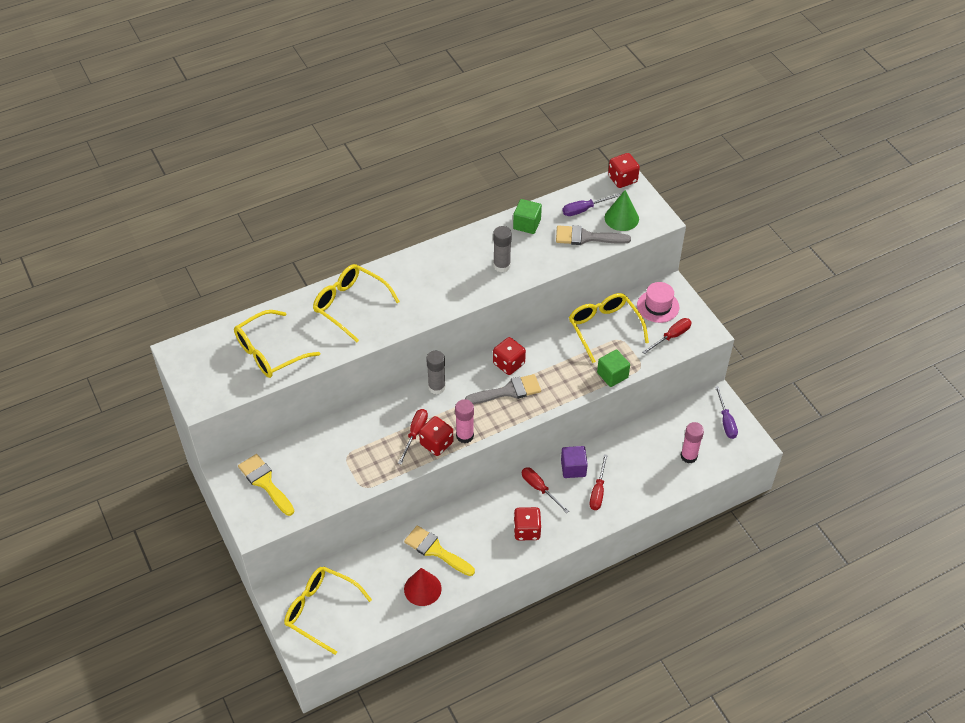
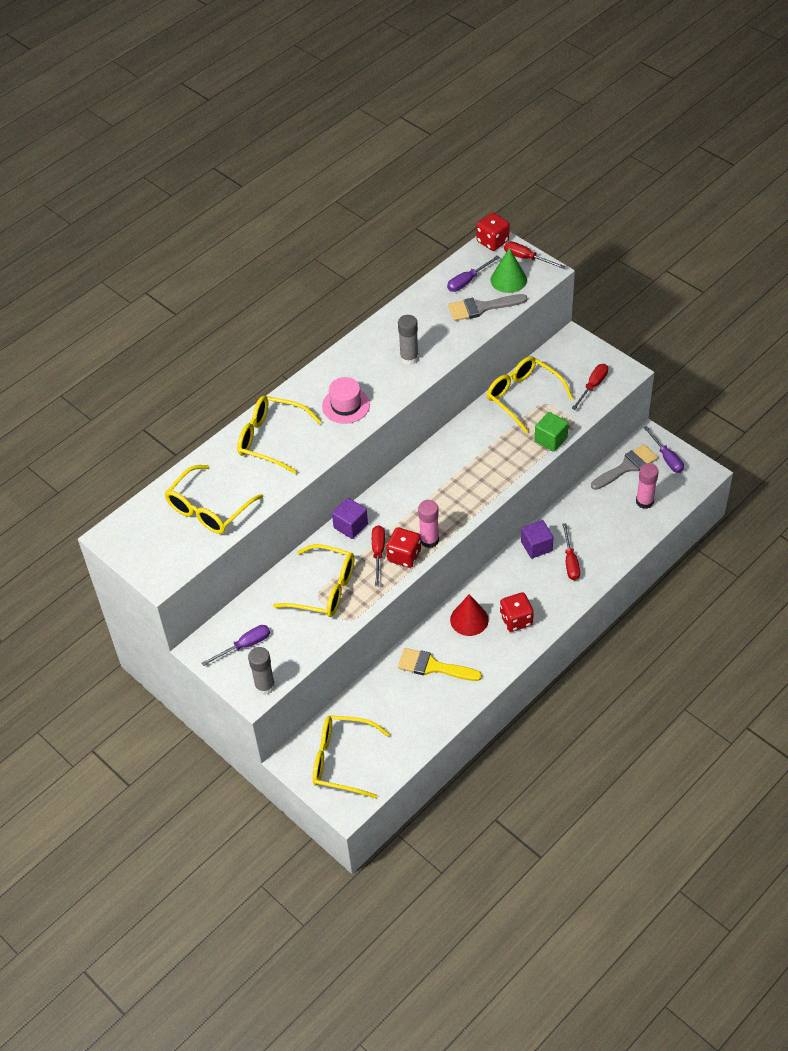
camera: 15 degrees left, 0 degrees up
yellow brush [238,454,294,516] -> purple screwdriver [202,625,270,666]
red cone [404,568,442,606] -> red cone moved to [450,594,489,636]
grey glue stick [426,351,446,394] -> grey glue stick moved to [248,647,275,695]
grey brush [465,374,541,404] -> grey brush moved to [591,444,658,490]
red dice [493,337,526,375] -> none
green cube [513,199,542,234] -> none
red screwdriver [522,467,569,513] -> red screwdriver moved to [504,241,565,269]
pink hat [637,282,679,323] -> pink hat moved to [322,377,370,424]
none -> yellow glasses [273,544,355,617]
none -> purple cube [332,498,368,539]

